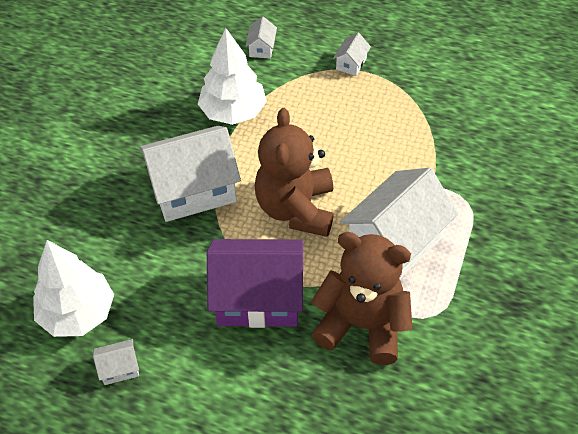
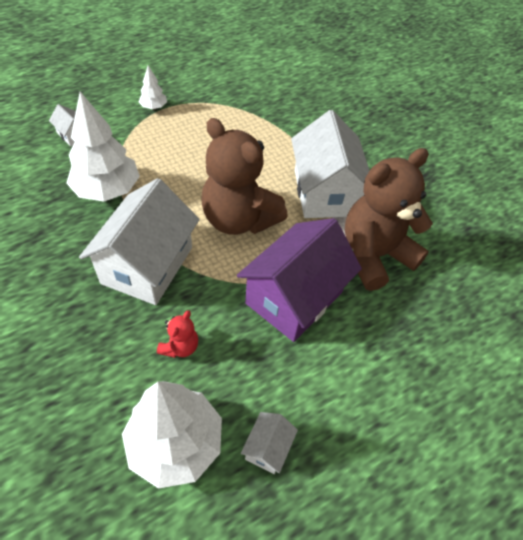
camera: 55 degrees left, 0 degrees up
white house [333,33,371,76] -> white tree [138,66,167,110]
none -> red teddy bear [157,310,198,358]

